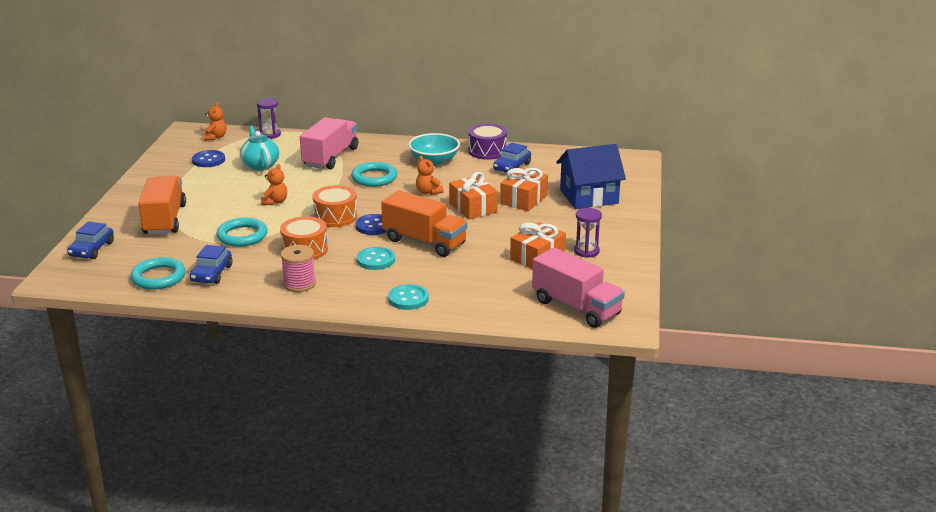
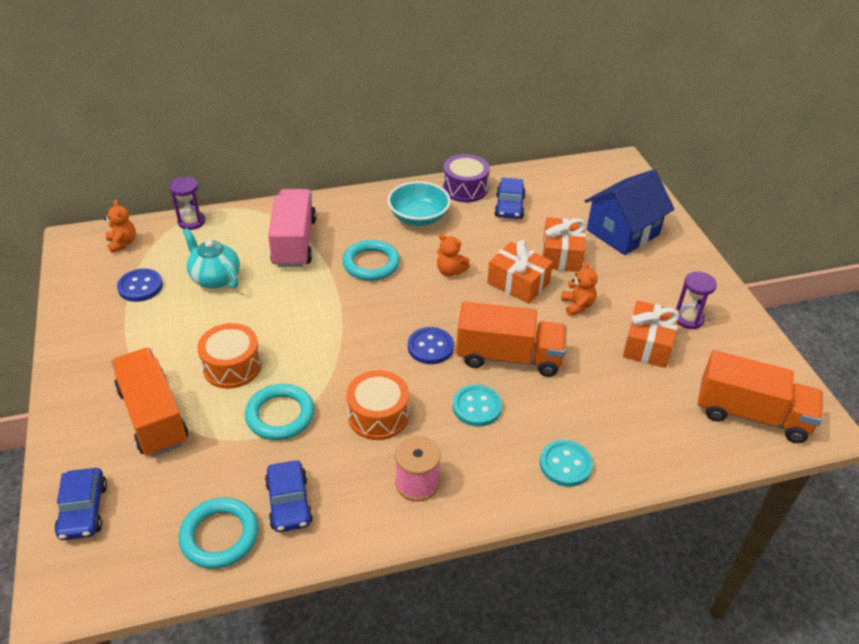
camera: 25 degrees left, 15 degrees up
orange teddy bear [261,164,287,205] -> orange teddy bear moved to [561,261,598,316]
orange drum [313,185,358,227] -> orange drum moved to [197,323,262,389]
pink truck [532,248,625,328] -> orange truck [698,350,823,443]

